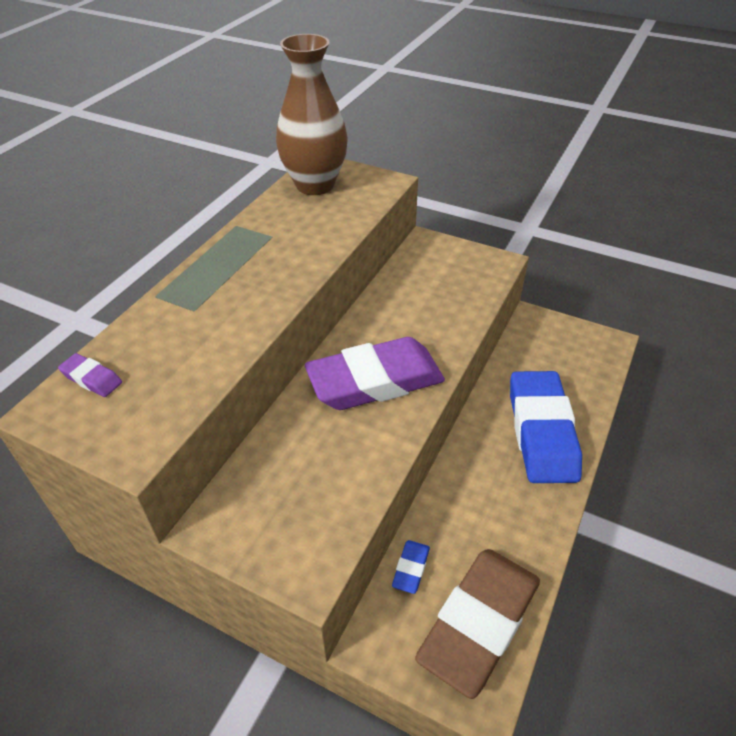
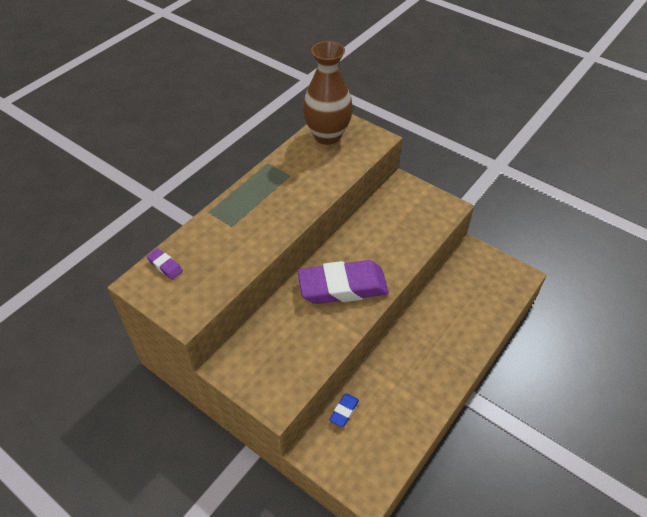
camera: 10 degrees right, 5 degrees up
brown eraser [415,549,540,699] -> none
blue eraser [510,371,582,483] -> none

